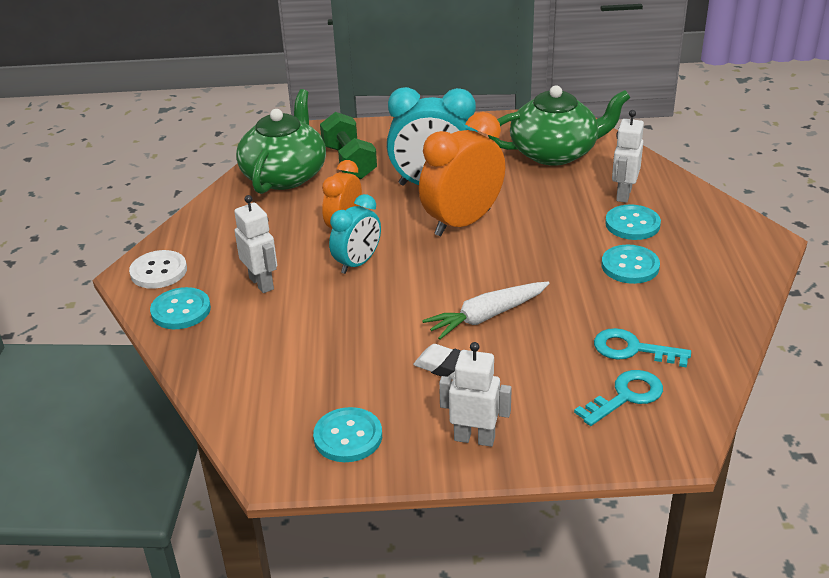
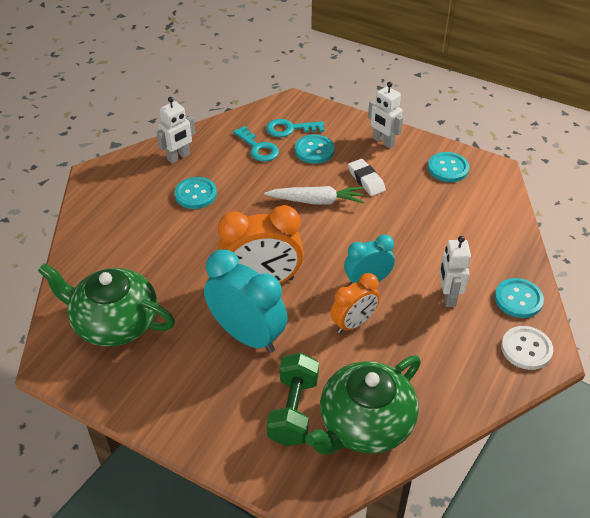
camera: 150 degrees left, 10 degrees up
turquoise button [605,205,661,240] -> turquoise button moved to [295,134,334,164]
white robot [612,110,644,203] -> white robot moved to [156,97,195,164]

